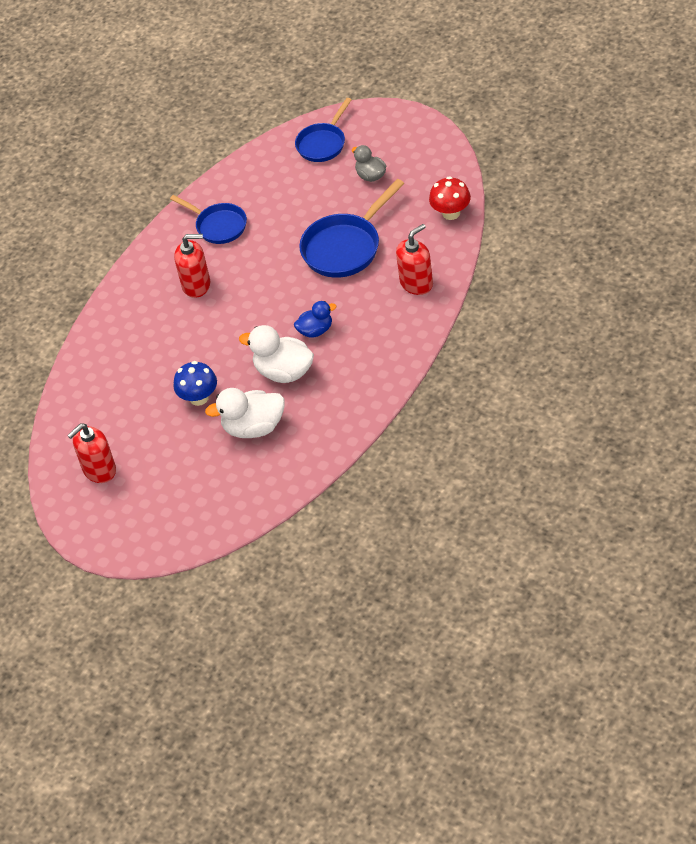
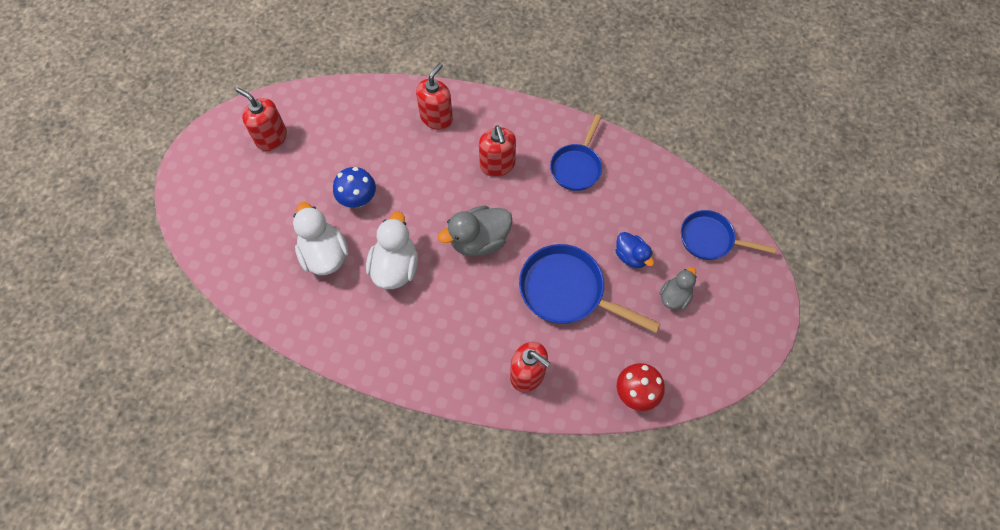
camera: 70 degrees right, 15 degrees up
blue duck [294,301,336,338] -> blue duck moved to [616,232,654,268]
none -> red soap dispenser [416,63,453,130]
none -> grey duck [438,205,512,256]

